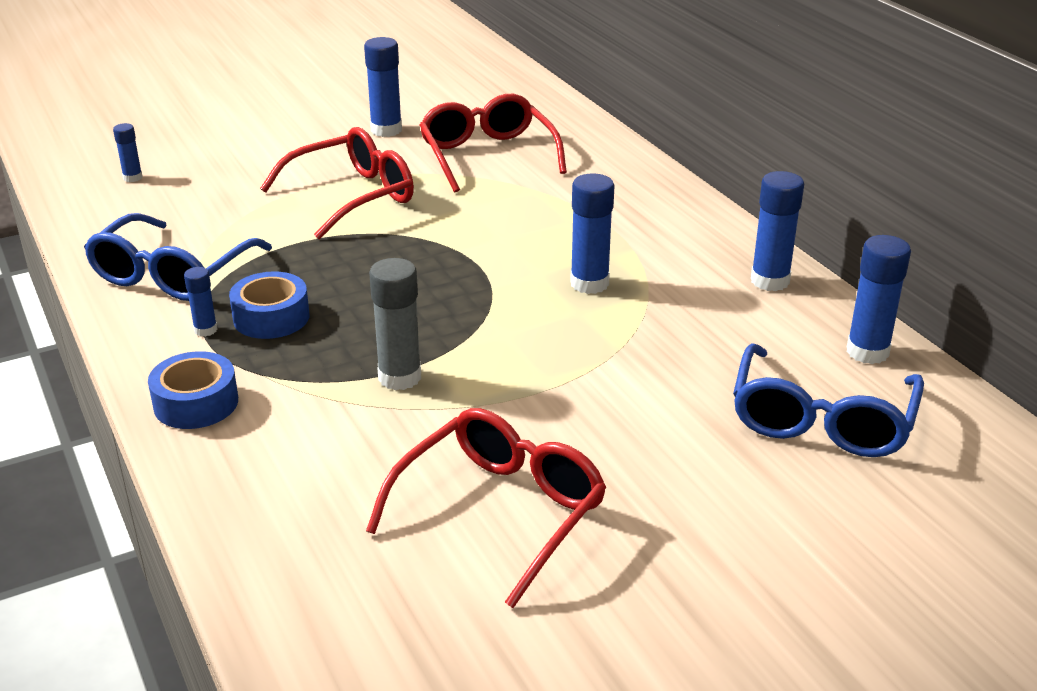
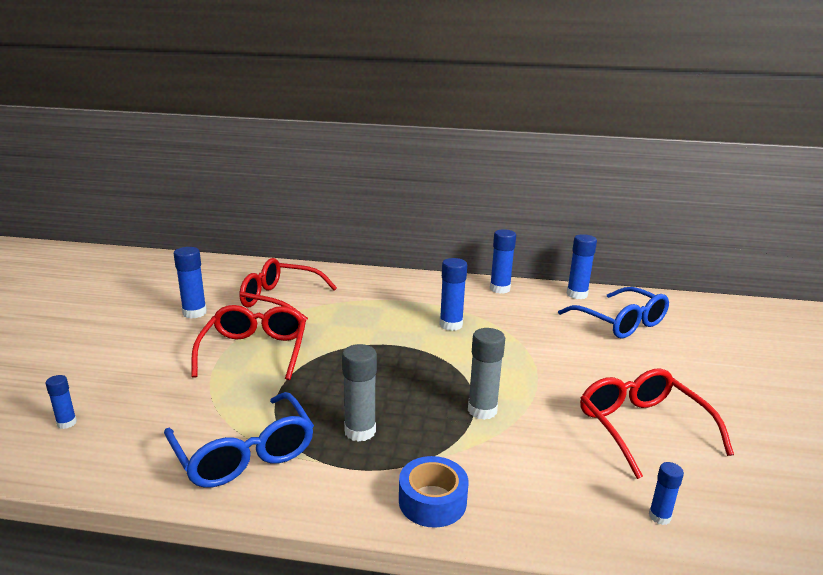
camera: 55 degrees left, 10 degrees down
blue glue stick [184,267,218,337] -> blue glue stick moved to [649,462,684,525]
blue tape [229,271,309,339] -> grey glue stick [342,344,377,442]

